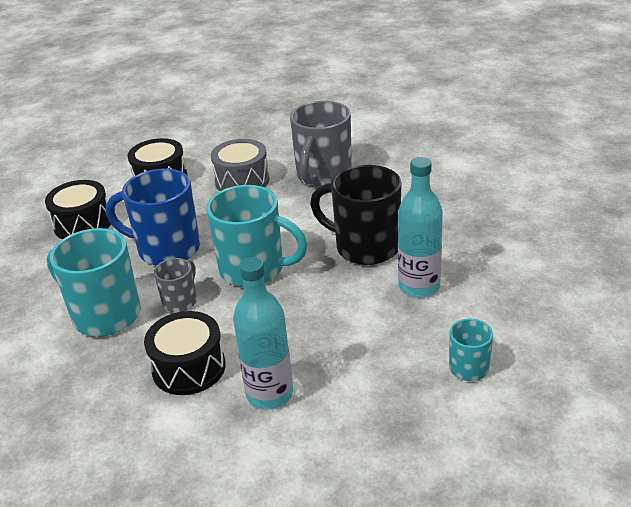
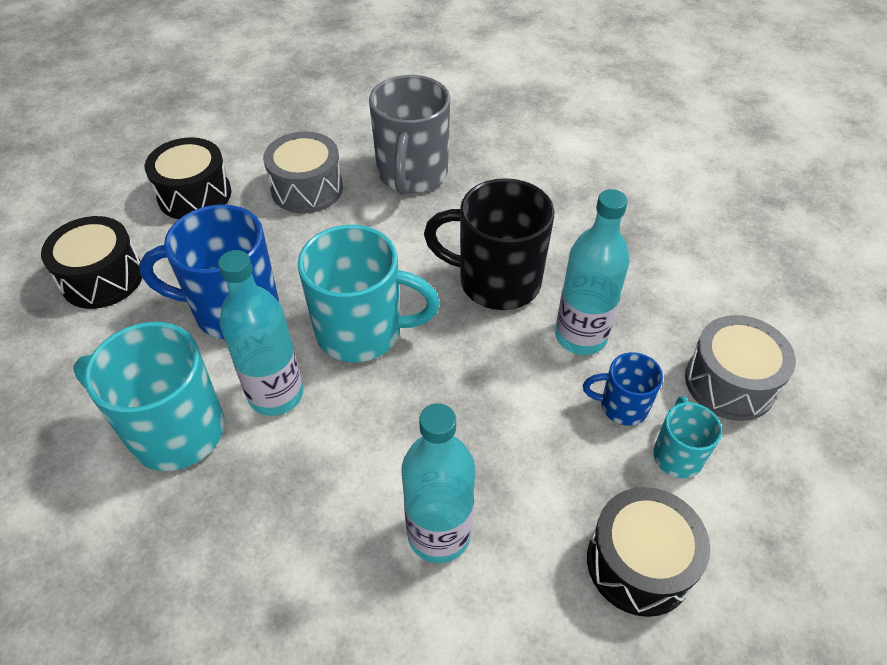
camera: 15 degrees left, 15 degrees up
black drum [144,311,226,395] -> black drum moved to [587,487,710,617]
grey mug [154,258,197,313] -> turquoise bottle [218,250,303,416]
none -> blue mug [583,352,663,425]
none -> grey drum [685,315,796,421]

